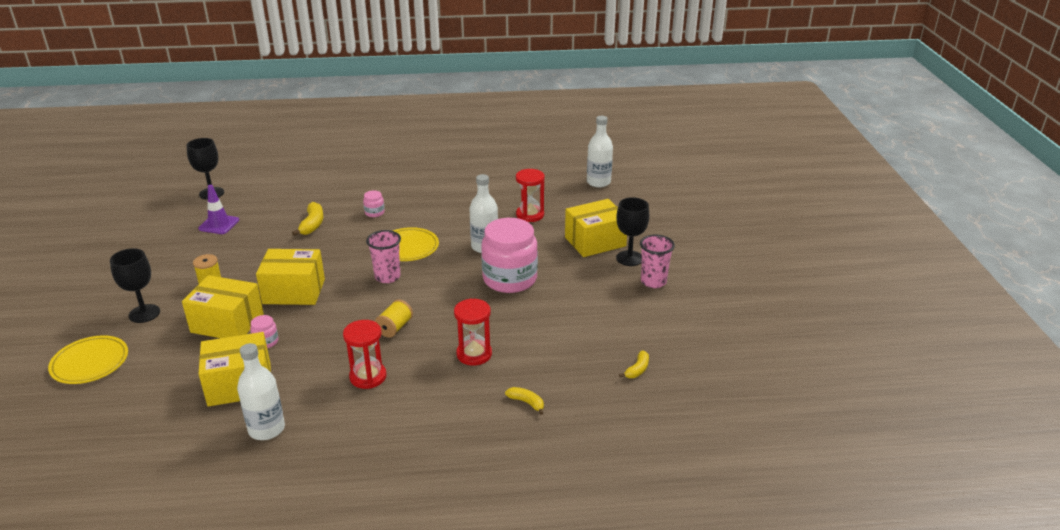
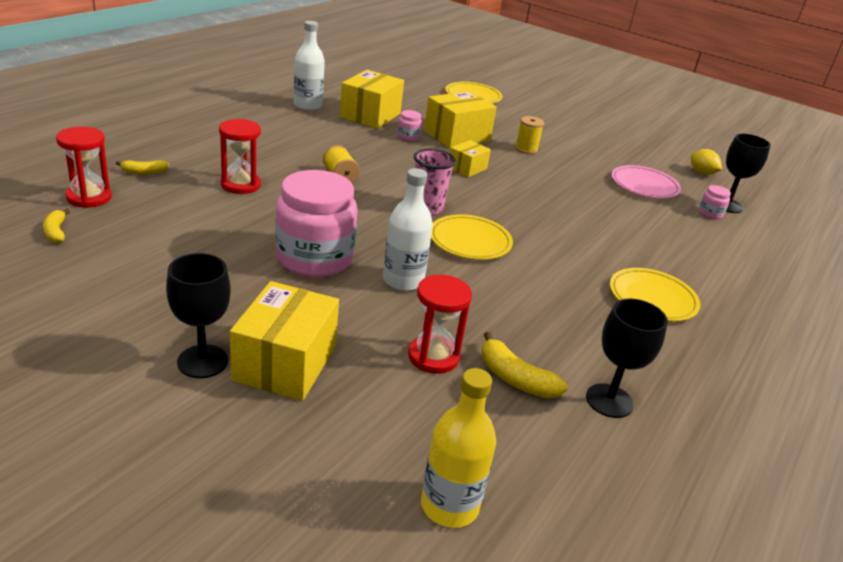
camera: 125 degrees right, 0 degrees up
black goblet [110,248,160,323] -> black goblet moved to [586,298,668,418]
purple traffic cone [198,185,239,234] -> pink plate [611,165,681,198]
yellow box [256,249,325,305] -> yellow box [450,140,491,177], size x0.56
yellow banana [292,202,323,236] -> yellow banana moved to [482,332,568,399]
red hourglass [343,320,387,389] -> red hourglass moved to [56,127,112,208]
pink jar [363,191,385,217] -> pink jar moved to [699,185,731,219]
white bottle [587,116,613,188] -> yellow bottle [421,368,496,528]
pink cup [640,235,675,288] -> none
none -> yellow plate [610,268,700,321]
none -> yellow lemon [691,149,722,175]

